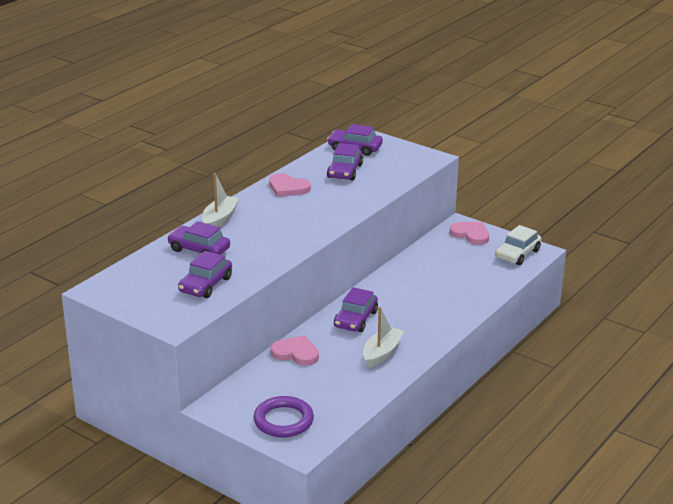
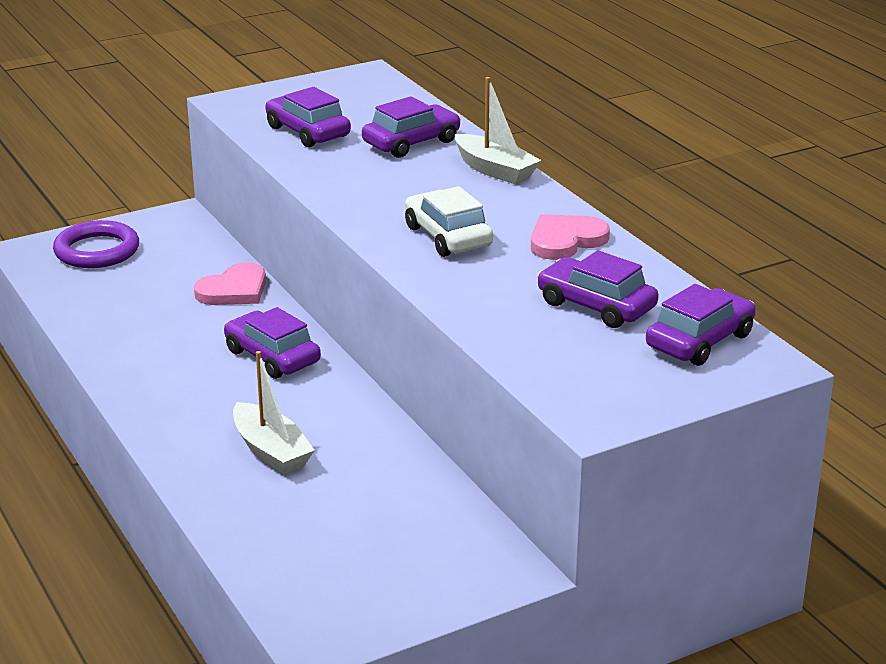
camera: 115 degrees right, 0 degrees up
white boat [363,307,404,368] -> white boat moved to [233,351,315,475]
pink heart [450,222,489,245] -> none
white car [495,225,541,265] -> white car moved to [405,186,493,257]

